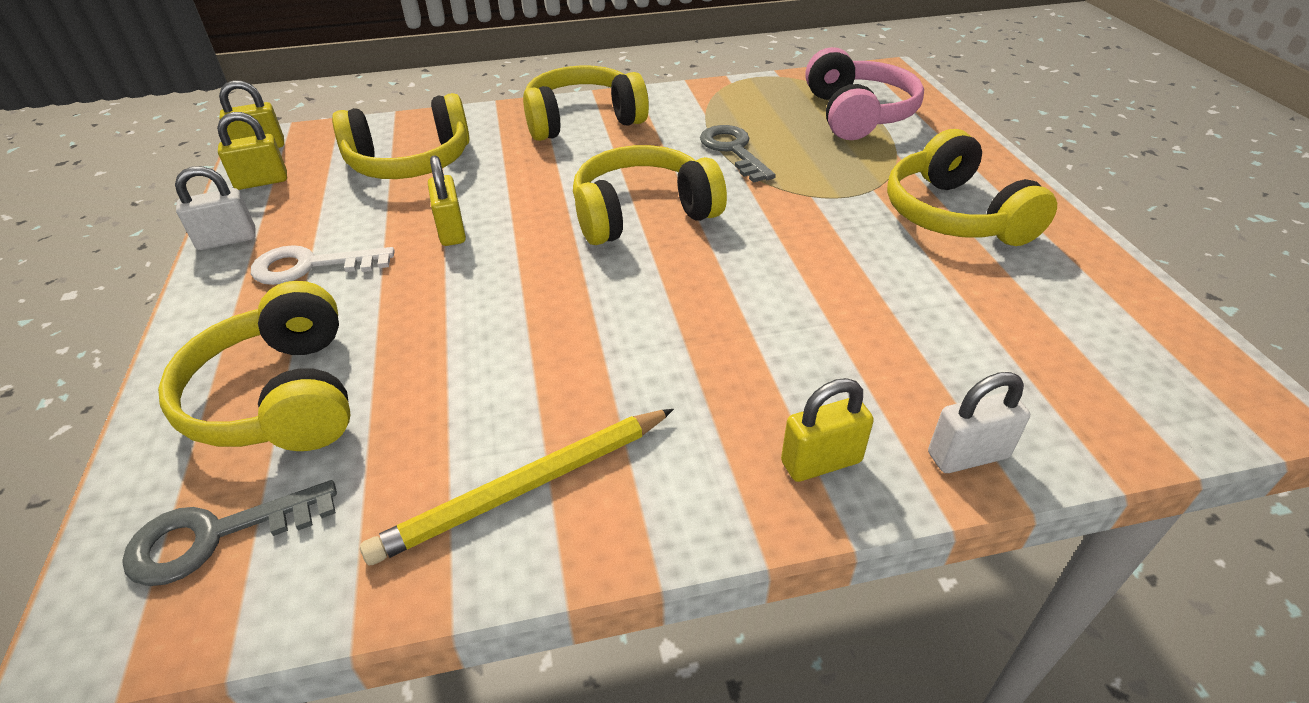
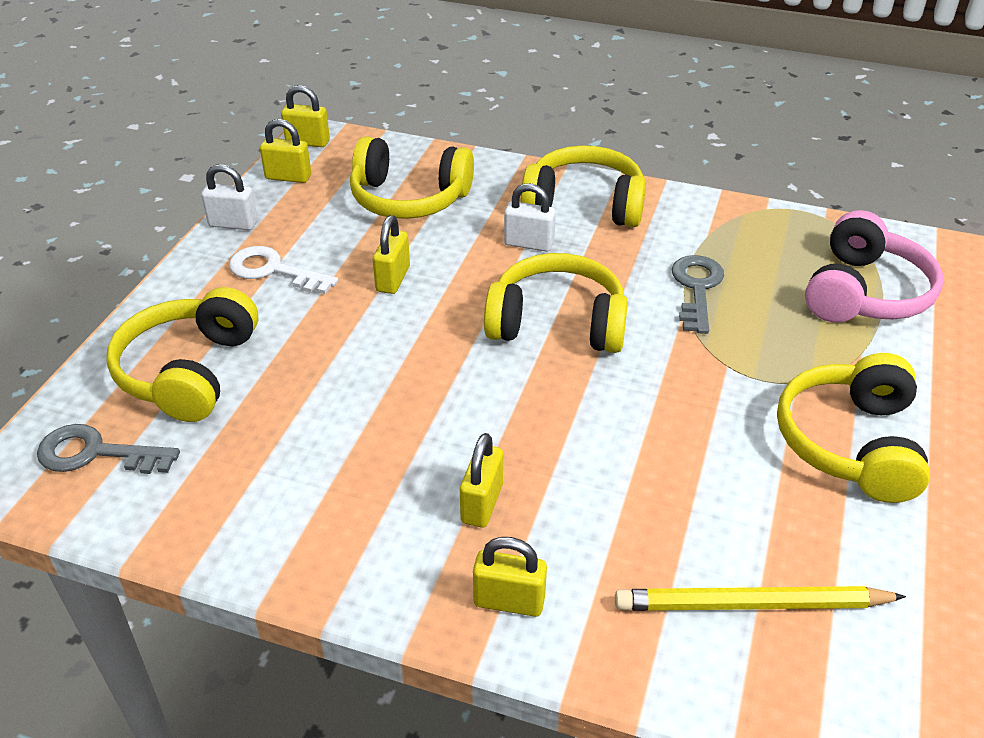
camera: 30 degrees right, 0 degrees up
yellow pencil [360,409,674,565] -> yellow pencil moved to [615,586,906,611]
white padlock [928,372,1030,473] -> white padlock moved to [504,183,556,252]
none -> yellow padlock [460,433,503,528]

